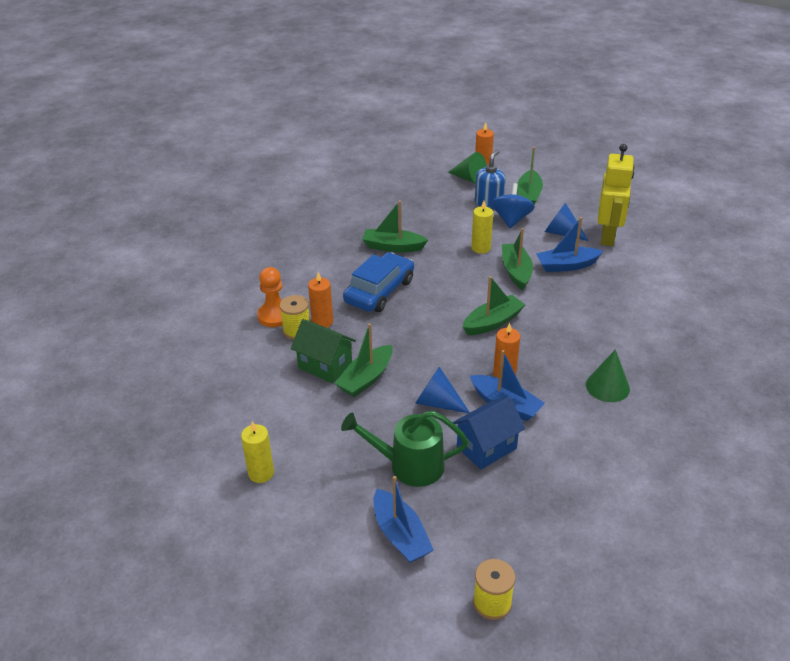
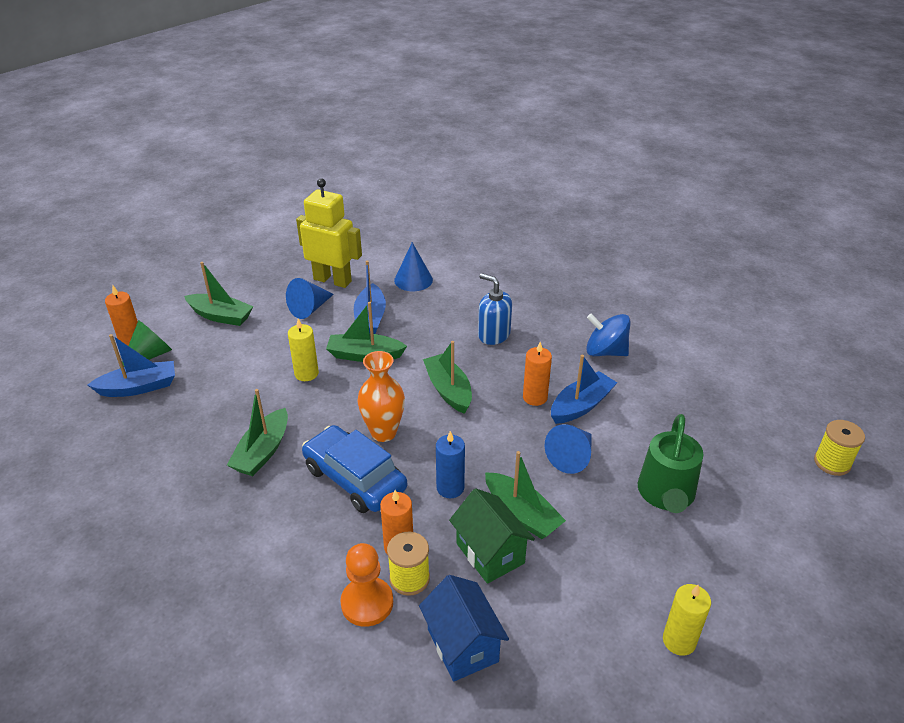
camera: 80 degrees left, 0 degrees up
green house [291,319,356,384] -> green house turned 75 degrees counterclockwise [449,488,535,584]
blue boat [374,476,434,563] -> blue boat moved to [88,334,175,397]
blue house [453,396,525,470] -> blue house moved to [419,575,509,682]
blue soap dispenser [475,150,505,209] -> blue soap dispenser moved to [478,273,512,345]
blue spinning top [491,183,535,228] -> blue spinning top moved to [586,314,631,356]
green cone [586,349,630,402] -> none
none -> orange vase [357,351,405,442]
none -> blue cone [394,242,433,291]
none -> blue candle [436,431,465,498]

